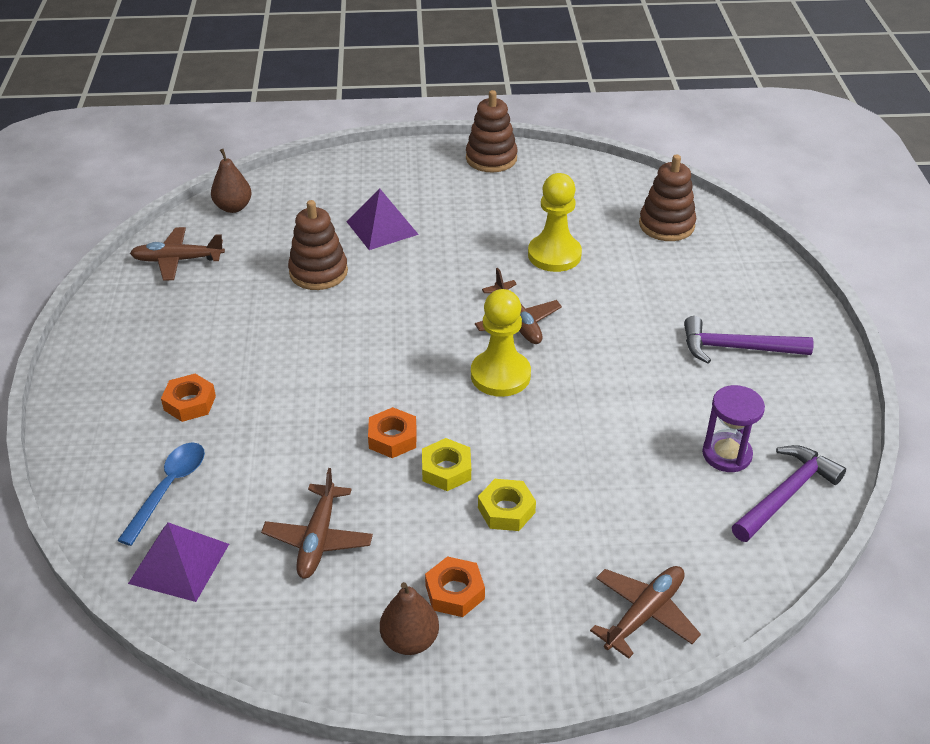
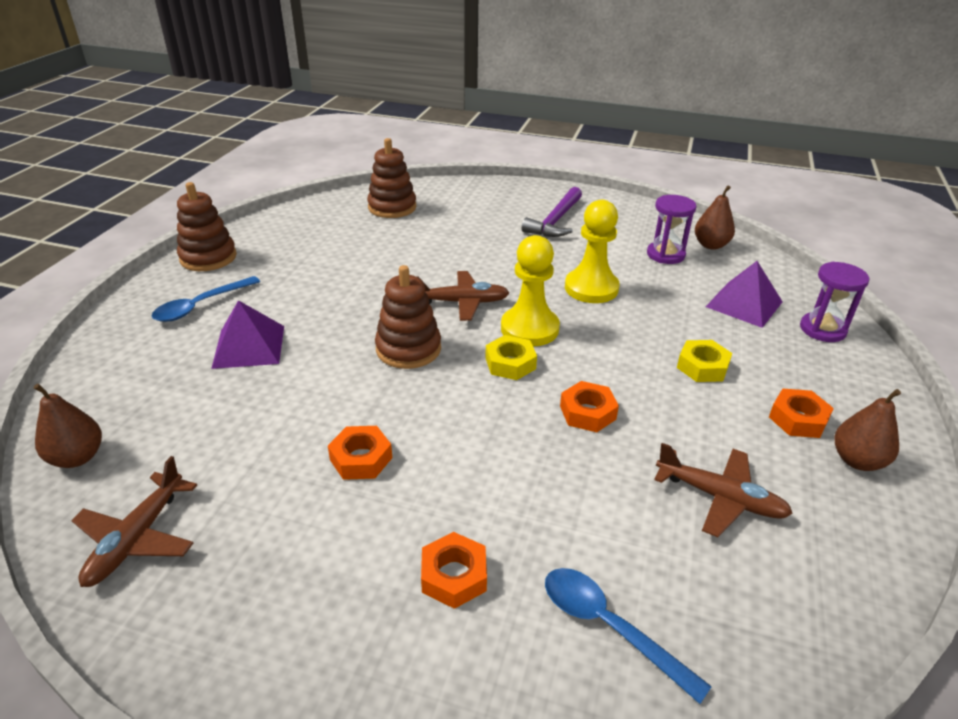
camera: 70 degrees left, 5 degrees down
purple pyramid [128,522,229,602] -> purple pyramid moved to [706,261,783,328]
brown stacking toy [288,200,348,290] -> brown stacking toy moved to [375,265,441,369]
yellow nut [422,438,471,491] -> yellow nut moved to [485,335,537,380]
yellow pawn [528,173,582,272] -> yellow pawn moved to [565,200,620,303]
brown plane [590,566,701,659] -> purple hourglass [800,262,869,342]
purple hammer [732,445,846,542] -> brown pear [695,186,735,250]
none -> blue spoon [152,276,260,322]
none -> orange nut [328,426,392,480]

